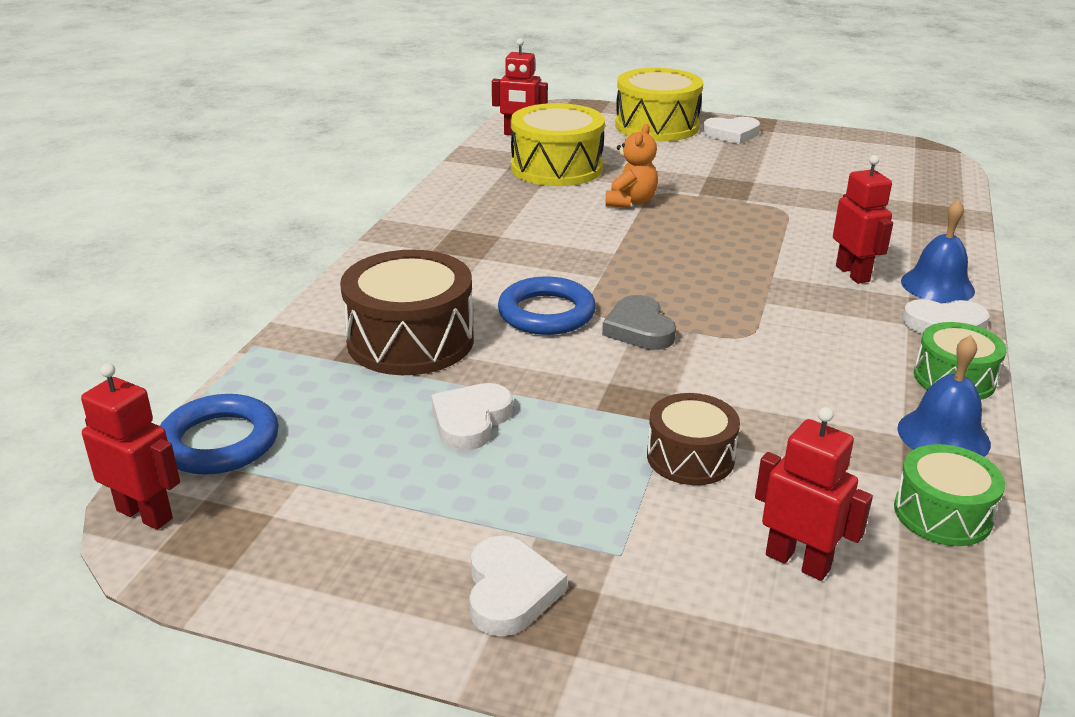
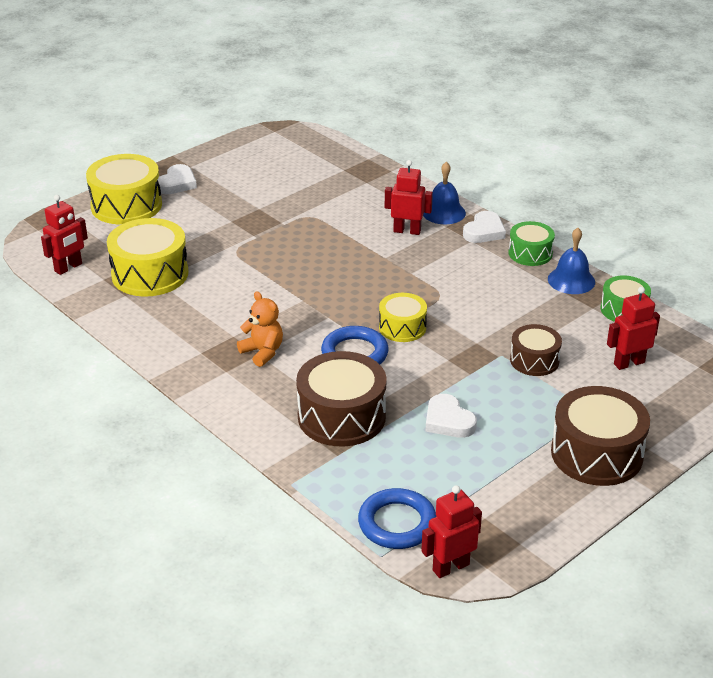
camera: 60 degrees left, 5 degrees up
white heart [469,536,567,637] -> brown drum [551,386,650,486]
grey heart [602,295,676,350] -> yellow drum [379,293,427,342]
orange teddy bear [606,124,658,208] -> orange teddy bear moved to [237,291,283,367]

